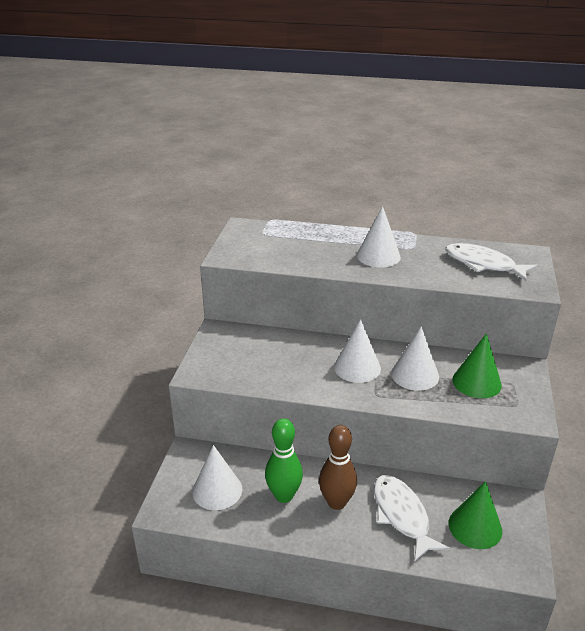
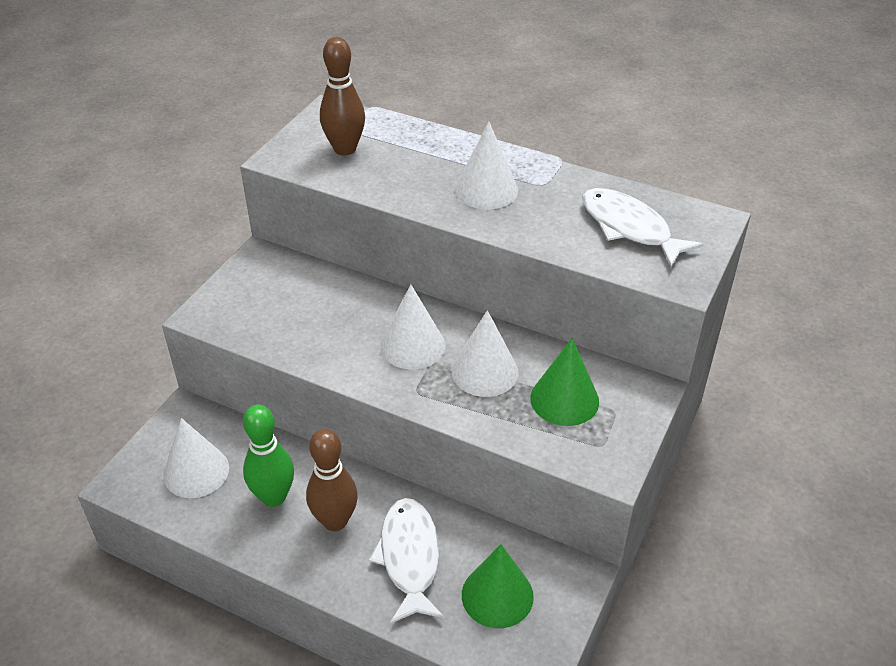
camera: 15 degrees right, 10 degrees up
none -> brown bowling pin [320,37,365,156]

